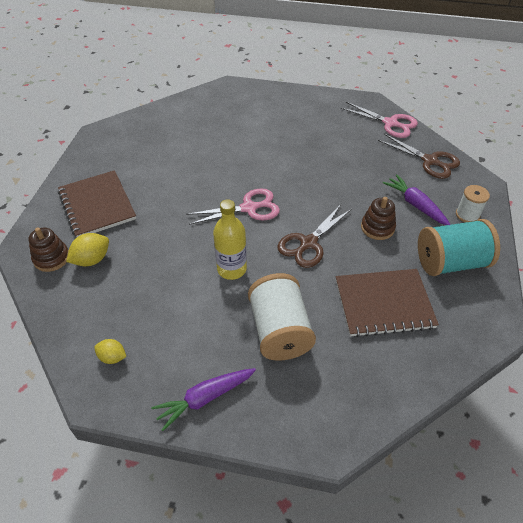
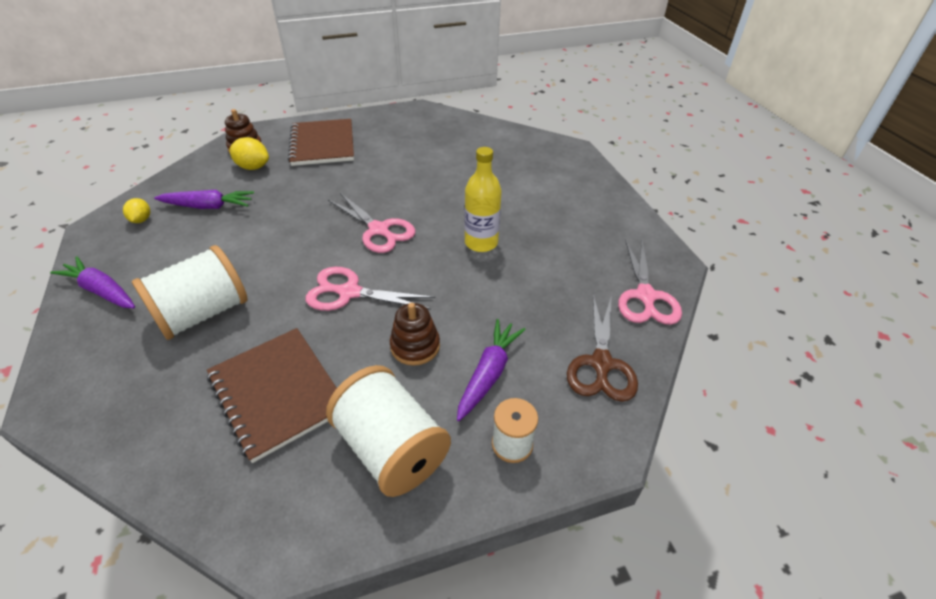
camera: 60 degrees right, 5 degrees down
brown notebook [58,170,136,237] -> brown notebook turned 45 degrees counterclockwise [288,119,354,166]
yellow bottle [213,199,247,280] -> yellow bottle moved to [464,147,501,252]
brown scissors [277,204,352,268] -> pink scissors [306,267,435,311]
turquoise spool [418,219,500,276] -> white spool [326,365,451,497]
none -> purple carrot [154,190,254,209]

